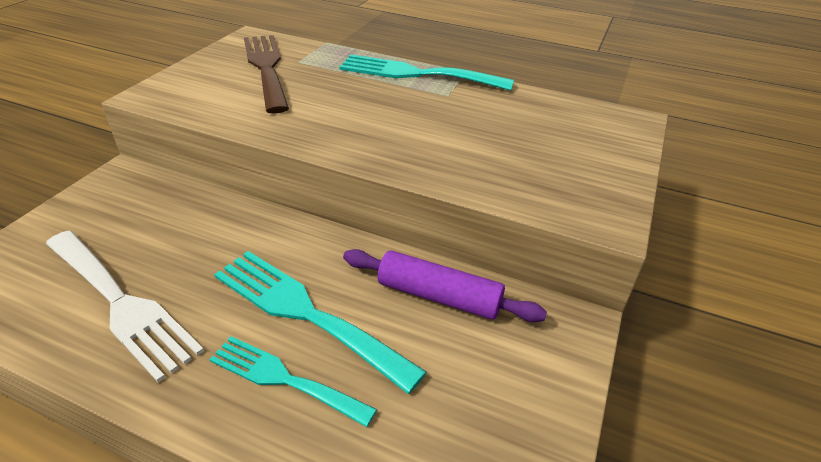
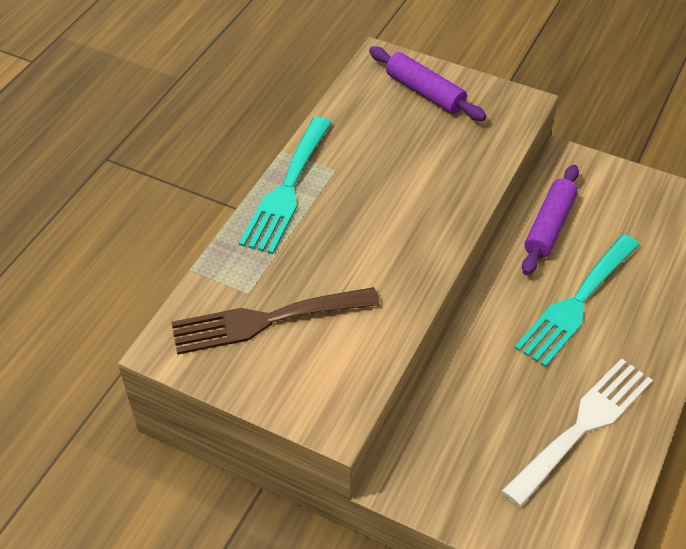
camera: 85 degrees left, 10 degrees up
turquoise fork [209,336,377,427] -> none
none -> purple rolling pin [369,47,486,121]

